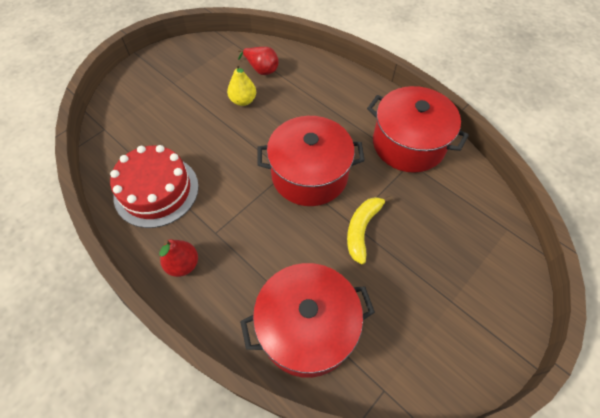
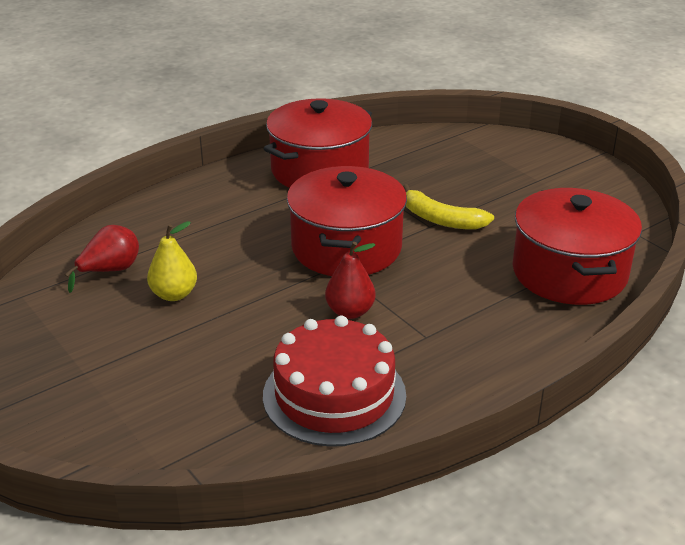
camera: 80 degrees left, 25 degrees down
red pear [160,239,198,277] -> red pear moved to [325,242,376,319]

